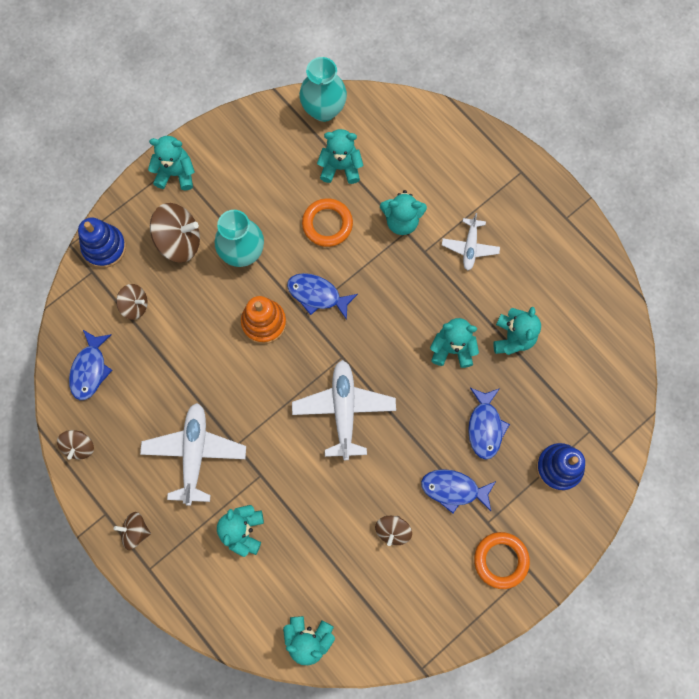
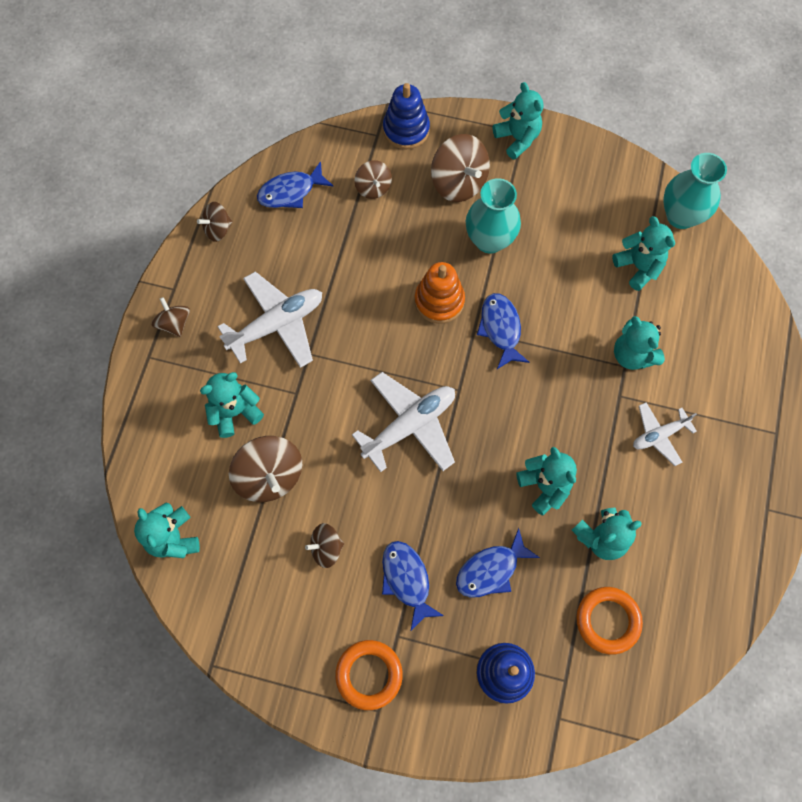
camera: 55 degrees right, 5 degrees down
orange ring [302,198,353,247] -> orange ring moved to [576,587,643,654]
none -> brown spinning top [229,436,302,502]

